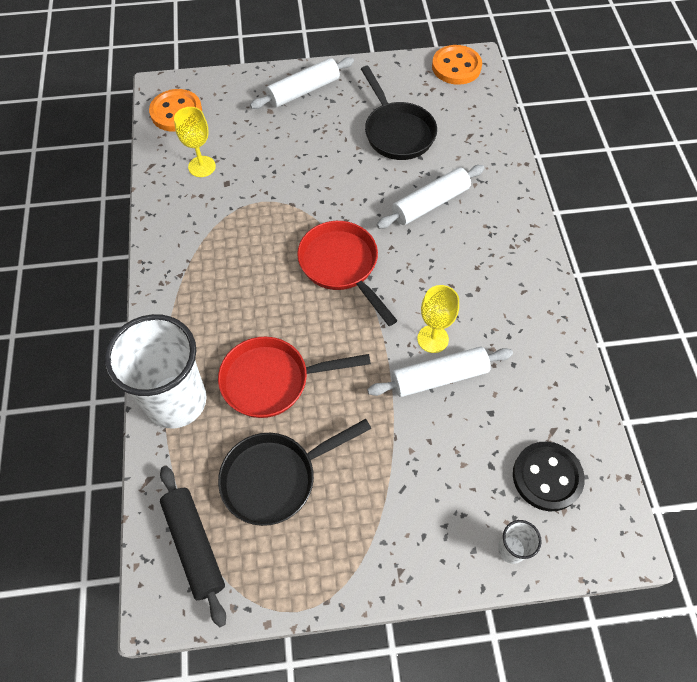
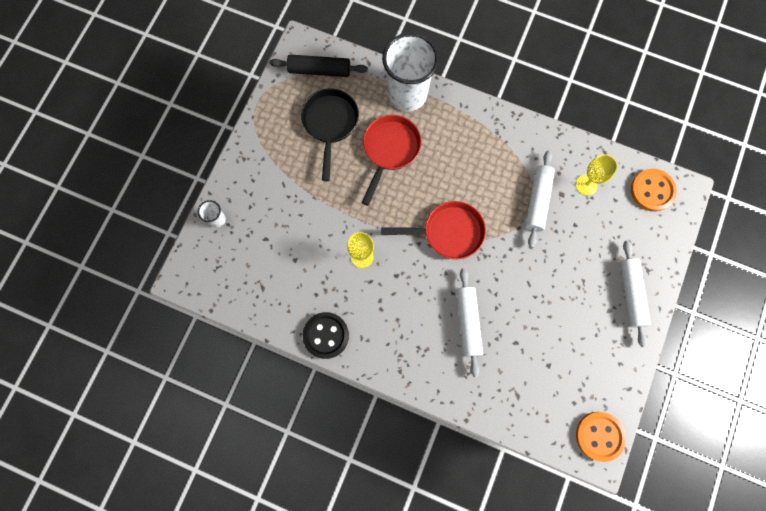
camera: 120 degrees right, 15 degrees up
black pan [361,66,437,160] -> none
white rolling pin [367,346,513,397] -> white rolling pin moved to [525,150,555,248]
black button [513,442,585,511] -> black button moved to [302,312,349,359]

